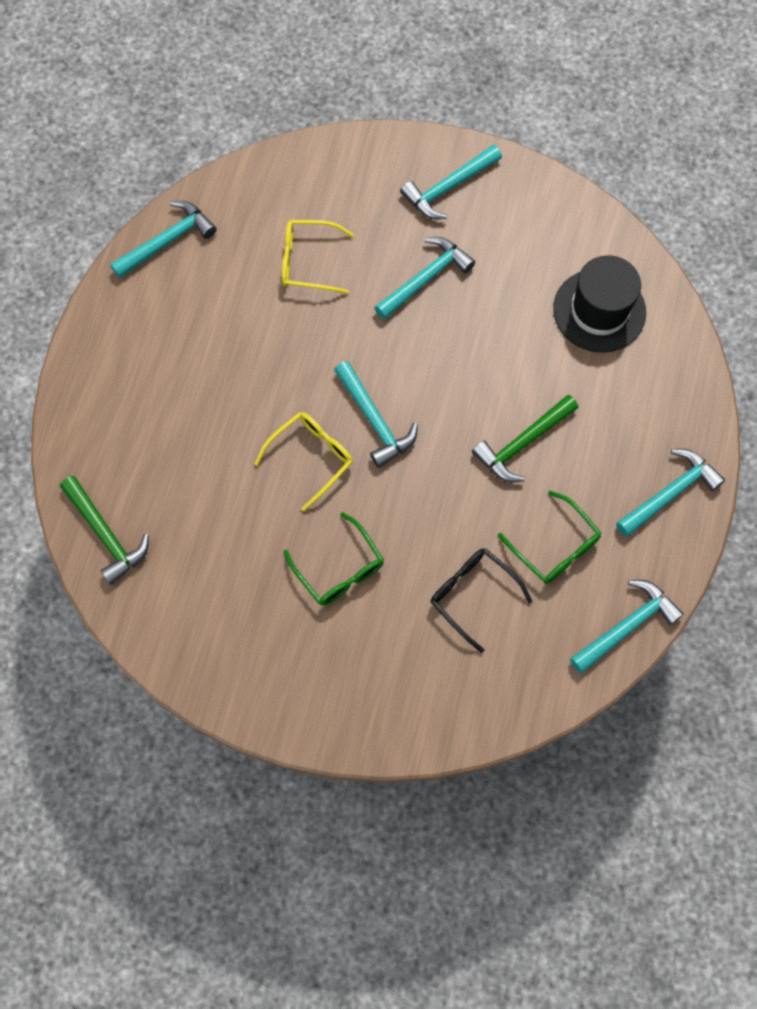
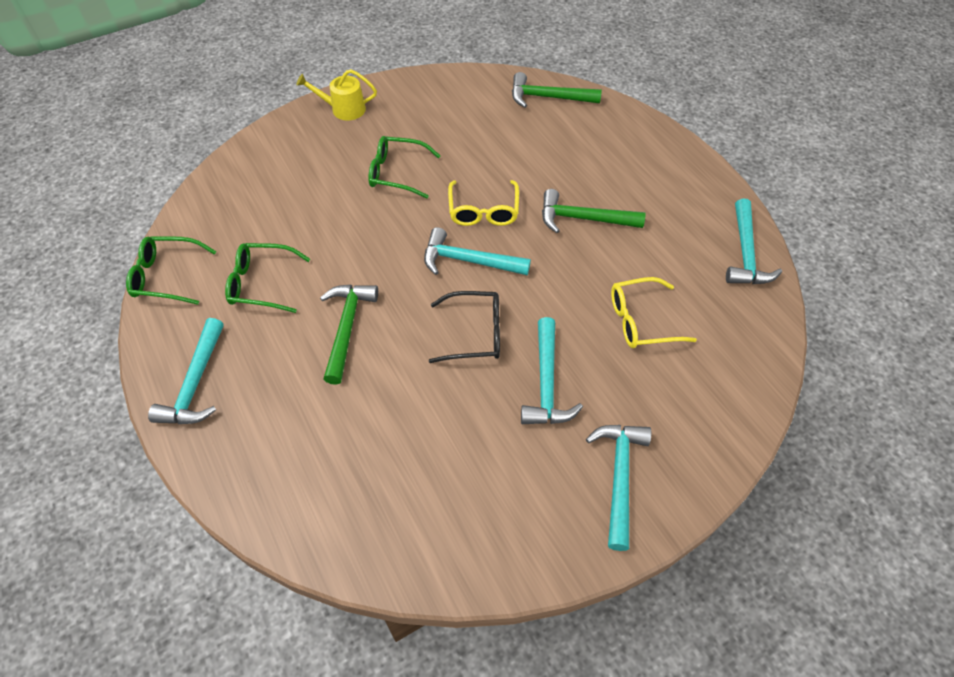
camera: 135 degrees right, 15 degrees down
yellow glasses [282,220,354,294] -> yellow glasses turned 150 degrees counterclockwise [611,277,697,348]
black glasses [431,548,532,653] -> black glasses moved to [429,291,500,363]
black hat [553,255,646,353] -> none
turquoise hammer [570,580,684,673] -> green glasses [126,236,216,305]
none -> yellow watering can [296,69,377,121]
none -> green hammer [542,189,646,233]

